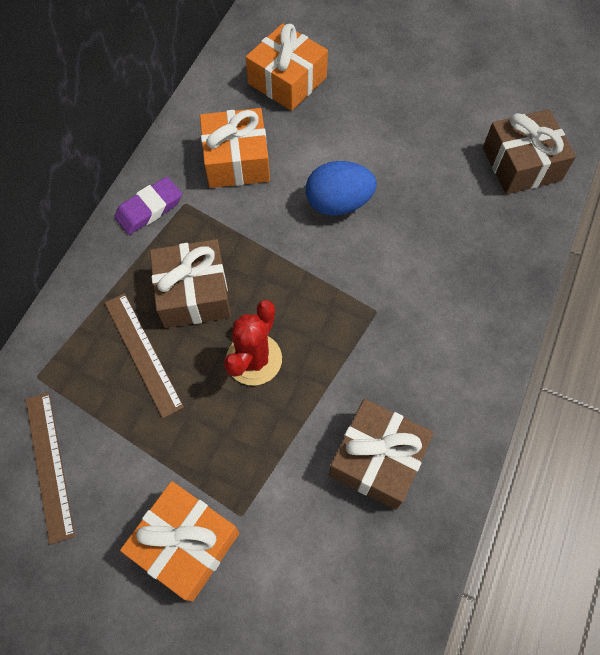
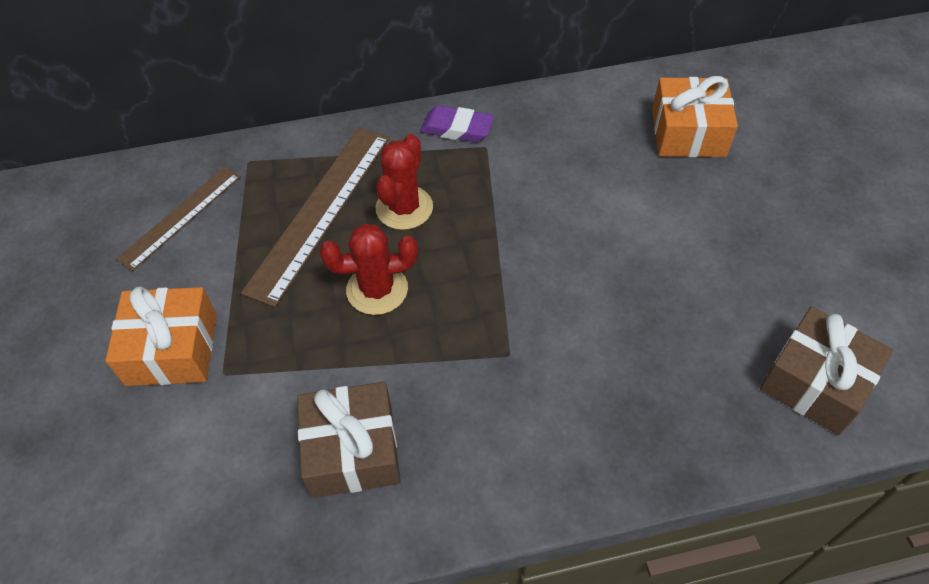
camera: 55 degrees right, 10 degrees down
brown ruler [105,293,184,418] -> brown ruler [241,128,390,307], size x1.60
brown gift [150,239,231,328] -> red cactus [376,134,433,230]
orange gift [200,108,270,188] -> none
blue egg [306,161,377,216] -> none

